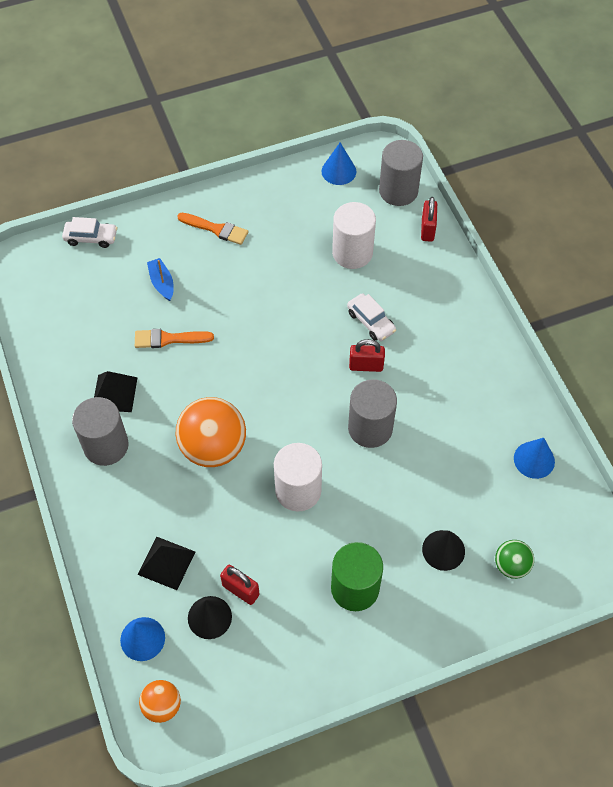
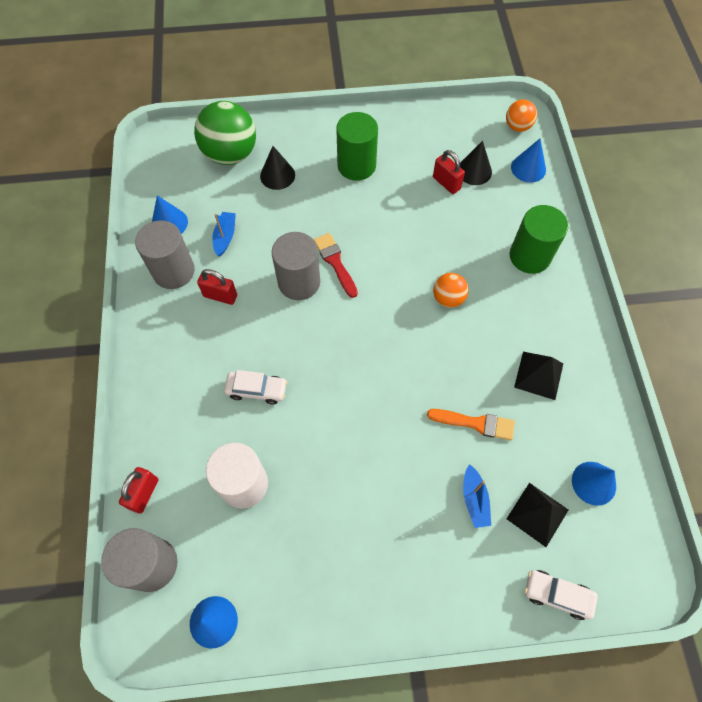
camera: 165 degrees left, 5 degrees up
grey cylinder [72,397,129,466] -> grey cylinder moved to [135,220,195,289]
black pyramid [137,537,195,590] -> black pyramid moved to [507,483,568,547]
orange ball [176,397,246,467] -> orange ball [433,273,469,308], size x0.52
orange brush [177,213,248,245] -> none
white cylinder [274,443,322,512] -> none
white car [347,293,396,341] -> white car turned 120 degrees clockwise [224,370,287,405]
red padlock [349,339,385,372] -> red padlock moved to [197,269,237,305]
green ball [495,540,534,579] -> green ball [194,101,256,165], size x1.91
none -> blue boat [212,212,236,256]
none -> red brush [314,233,358,298]
none -> green cylinder [509,205,568,274]
none -> blue cone [572,462,616,506]

